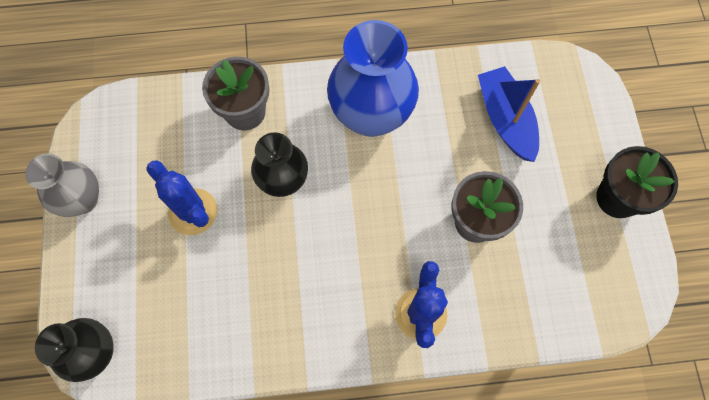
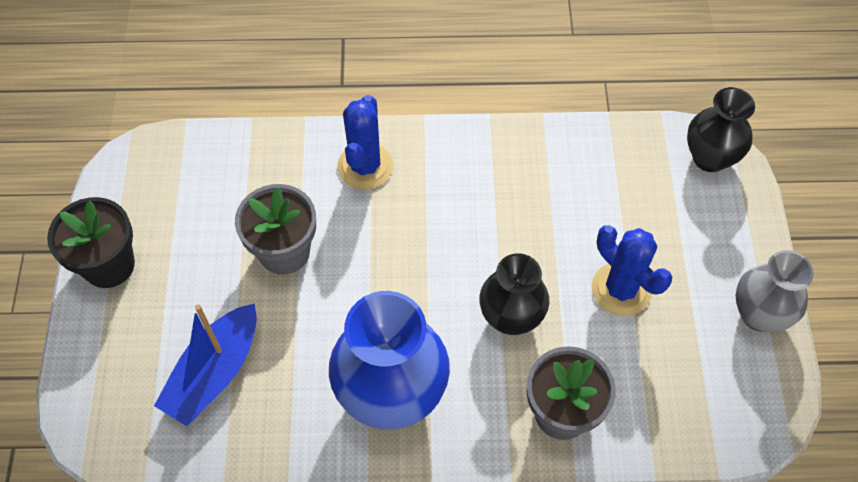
camera: 175 degrees left, 10 degrees down
blue boat [478,66,540,162] -> blue boat turned 45 degrees clockwise [154,303,257,426]

